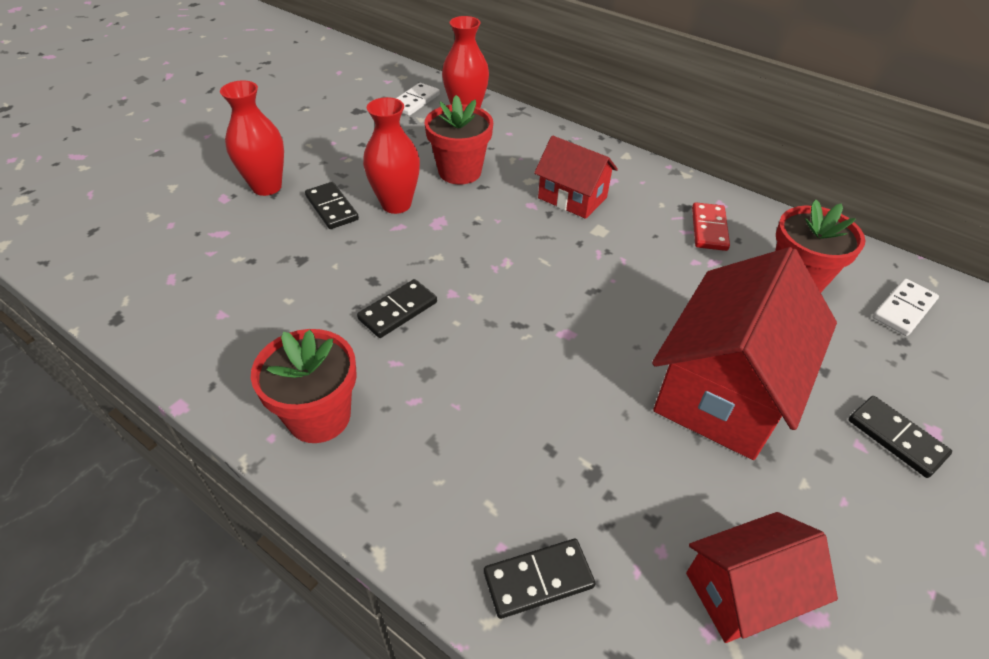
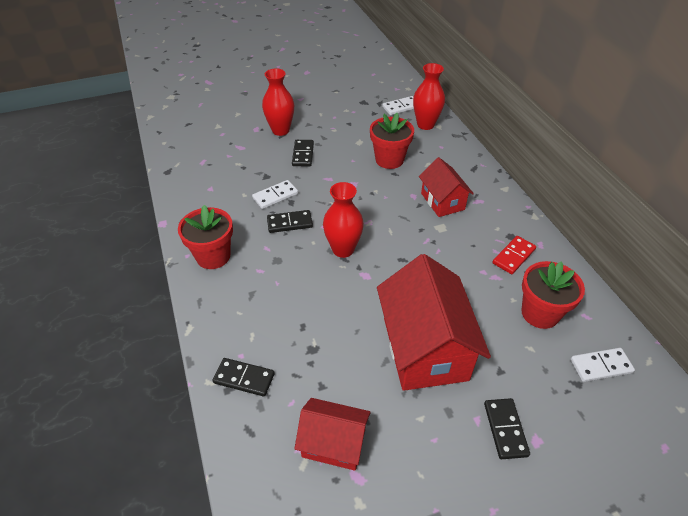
camera: 35 degrees right, 0 degrees up
red vase [363,97,420,214] -> red vase moved to [323,182,364,258]
red house [652,247,837,460] -> red house turned 75 degrees counterclockwise [377,254,491,391]
none -> white domino [252,180,298,209]

